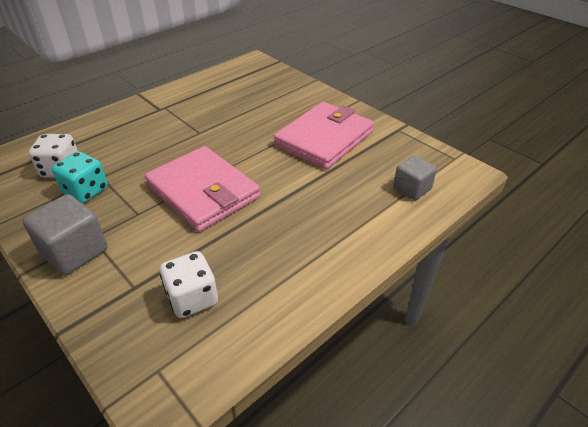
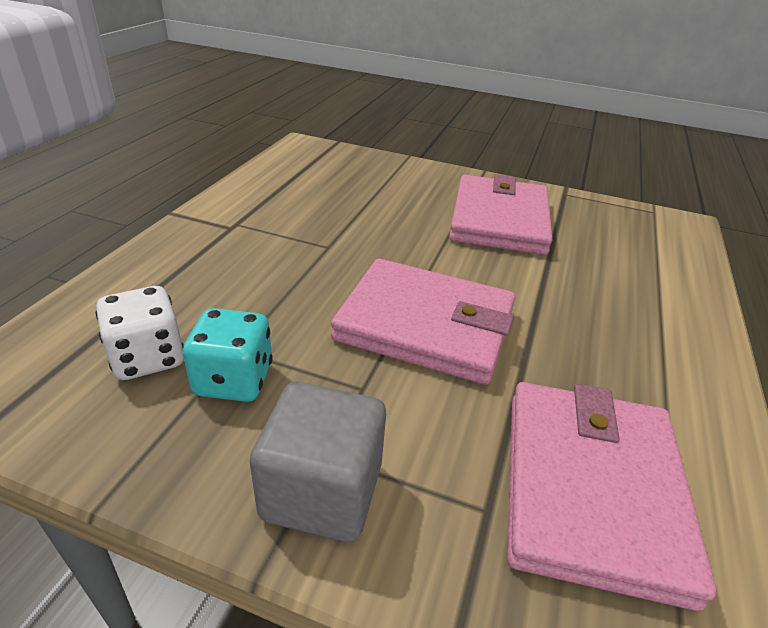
camera: 30 degrees left, 5 degrees down
white dice [160,251,218,318] -> pink wallet [507,382,716,611]
grey cube [393,155,437,200] -> none

